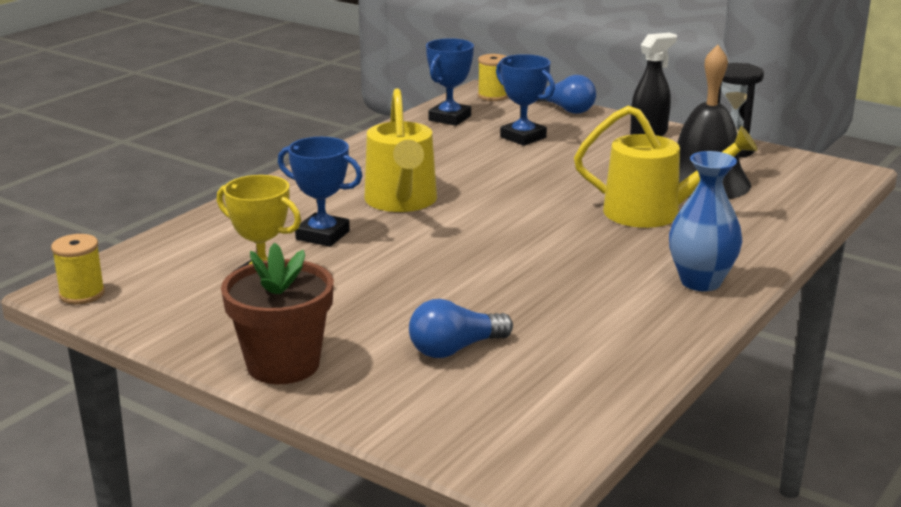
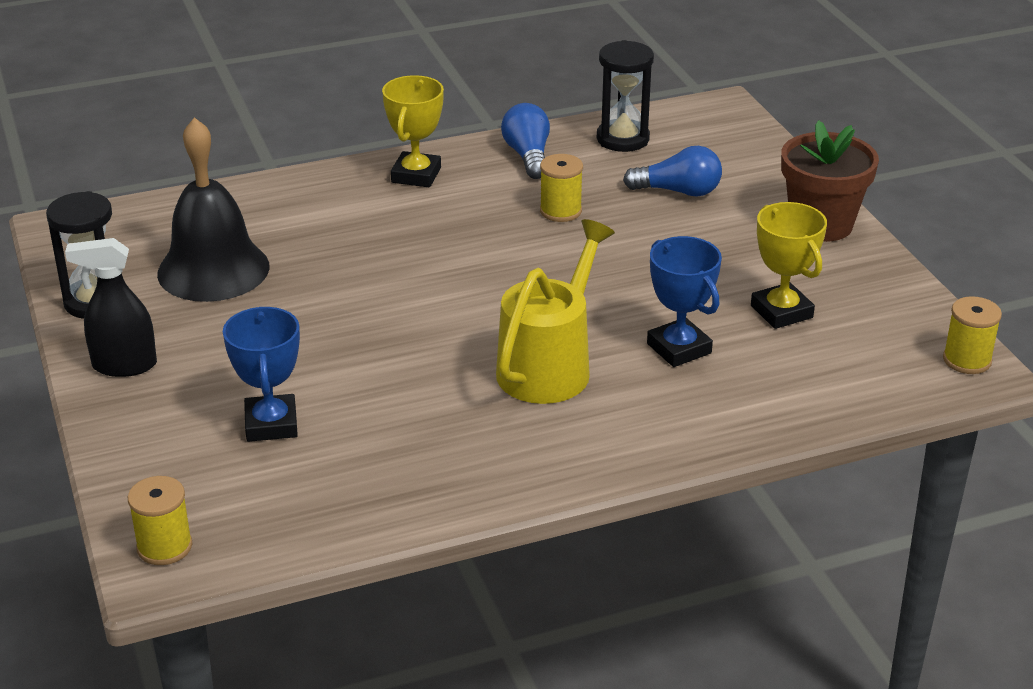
camera: 145 degrees left, 10 degrees up
blue trophy [426,38,474,126] -> none
blue light bulb [538,75,596,114] -> blue light bulb moved to [501,103,550,179]
yellow watering can [574,106,758,228] -> none
blue vase [669,151,742,291] -> yellow trophy [382,75,444,187]
none -> yellow spool [540,154,583,222]
none -> black hourglass [597,40,654,152]

